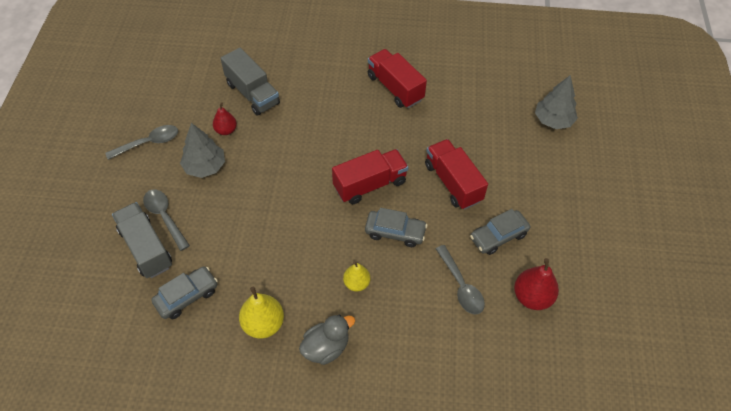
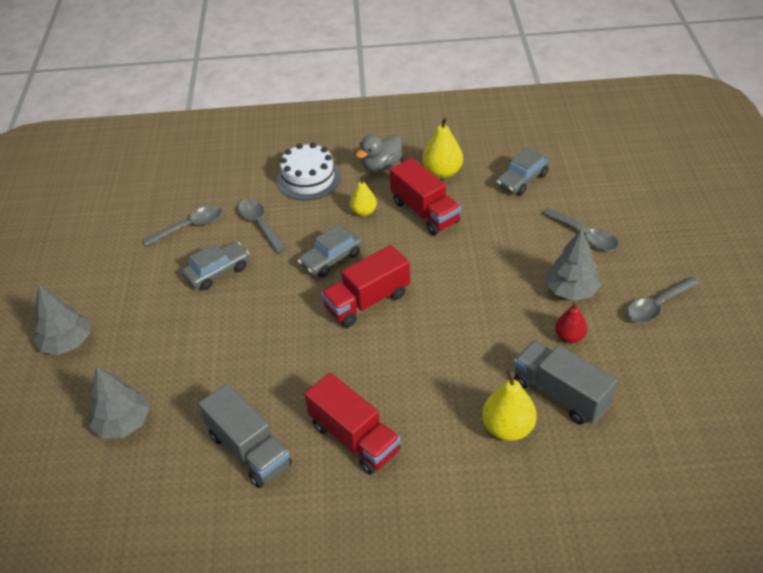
camera: 175 degrees right, 10 degrees down
grey truck [112,202,172,278] -> grey truck moved to [198,383,292,488]
grey car [365,208,427,247] -> grey car turned 45 degrees counterclockwise [298,225,362,277]
red truck [425,139,488,210] -> red truck moved to [390,158,461,235]
red pear [514,258,559,310] -> grey spoon [143,206,222,246]
none -> grey tree [34,284,90,355]
none -> white cake [277,143,340,200]
none -> yellow pear [482,369,537,441]

